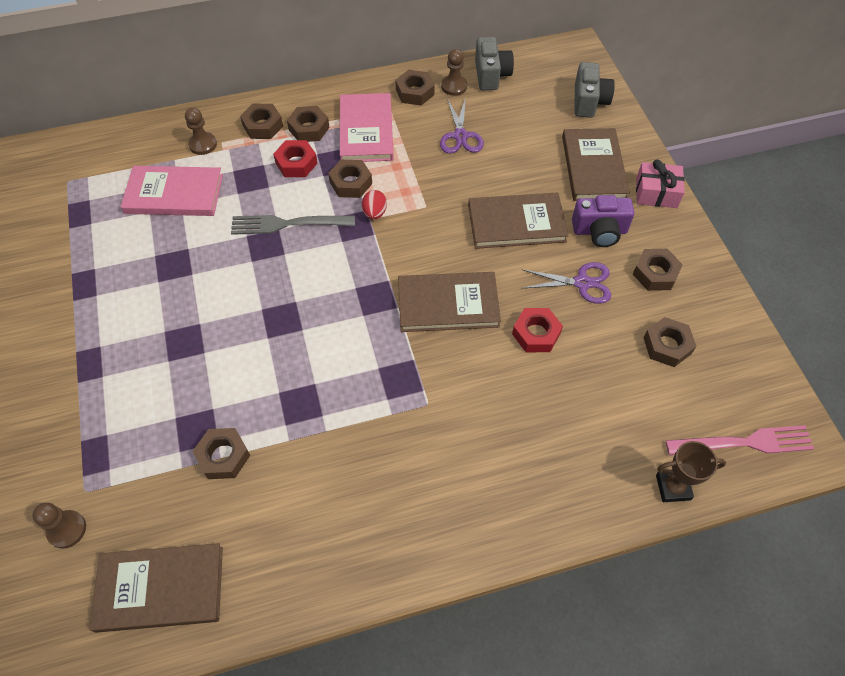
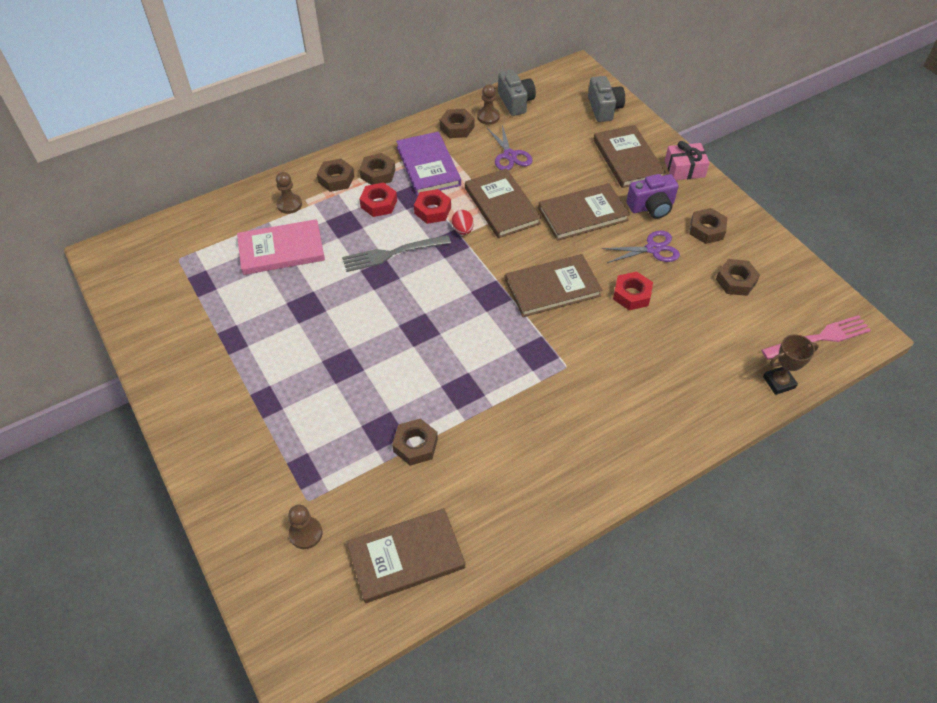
camera: 15 degrees left, 5 degrees down
brown nut [328,160,372,198] -> red nut [414,189,451,224]
pink book [340,93,394,162] -> purple book [396,132,461,196]
none -> brown book [465,168,541,238]

